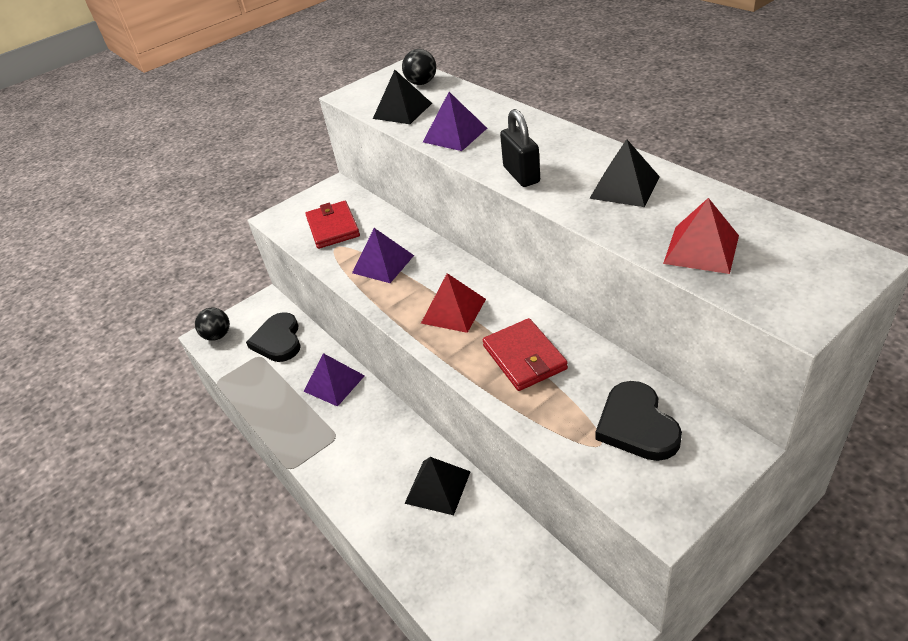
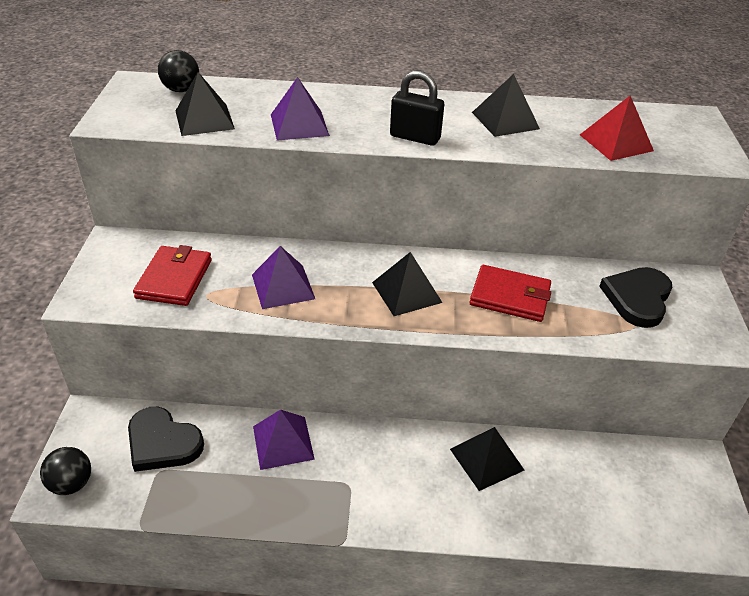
camera: 55 degrees left, 0 degrees up
red wallet [305,201,360,249] -> red wallet turned 75 degrees clockwise [133,245,212,306]
red pyramid [421,273,486,333] -> black pyramid [372,252,443,316]
black heart [596,381,682,461] -> black heart turned 90 degrees clockwise [599,267,672,328]

